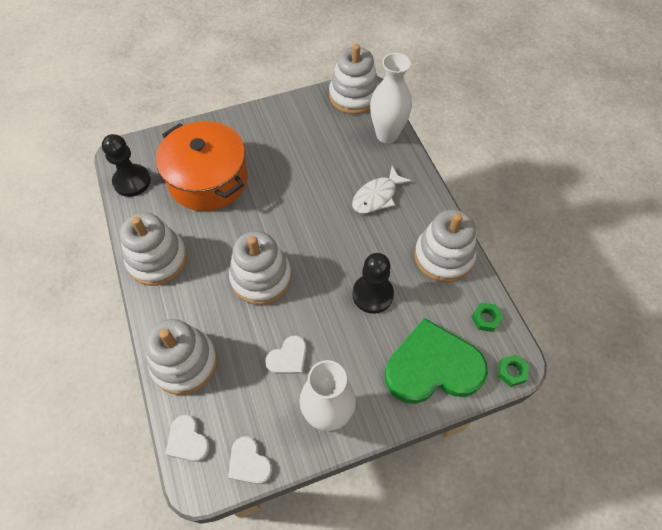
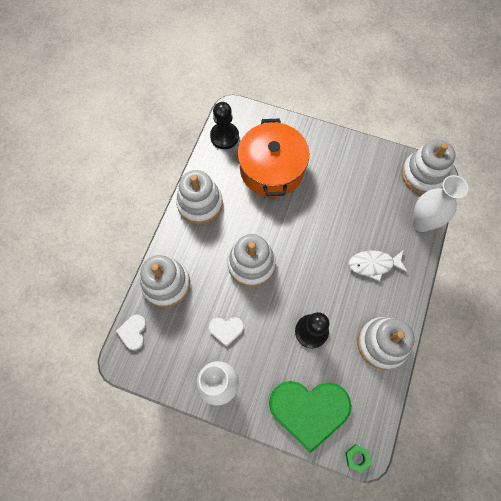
camera: 40 degrees right, 10 degrees up
white heart [228,436,272,484] -> none
green heart [385,318,488,404] -> green heart turned 150 degrees clockwise [269,381,352,453]
green nut [471,303,503,332] -> none

